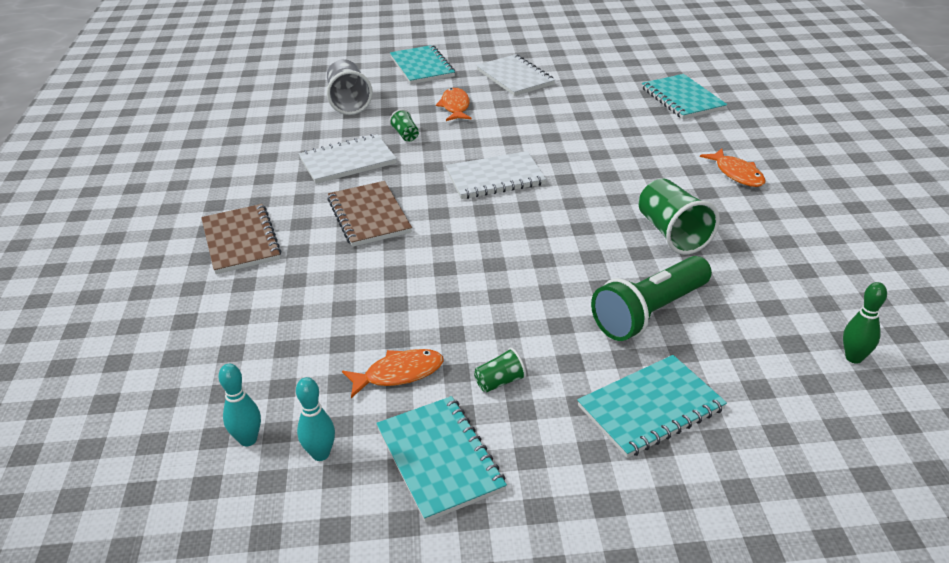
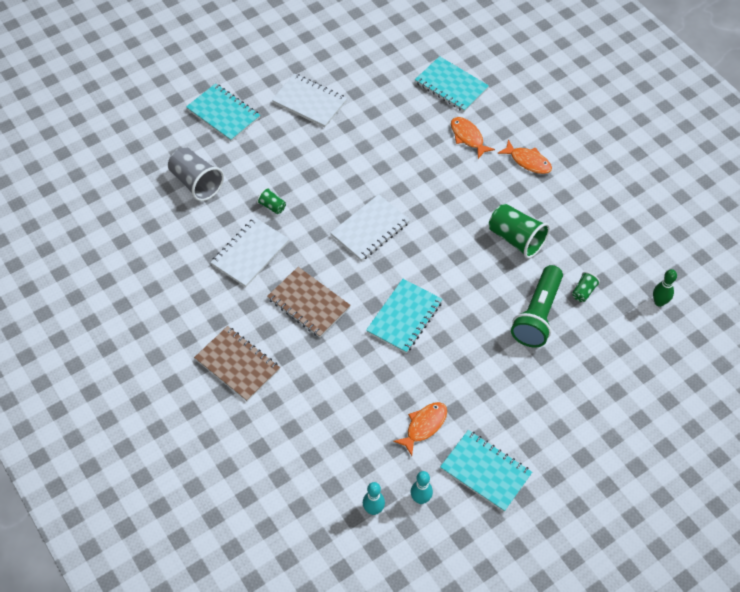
camera: 30 degrees left, 20 degrees up
orange fish [436,88,472,121] -> orange fish moved to [451,117,495,159]
green cup [474,348,526,392] -> green cup moved to [572,272,600,302]
turquoise notebook [577,355,727,458] -> turquoise notebook moved to [366,279,443,353]

